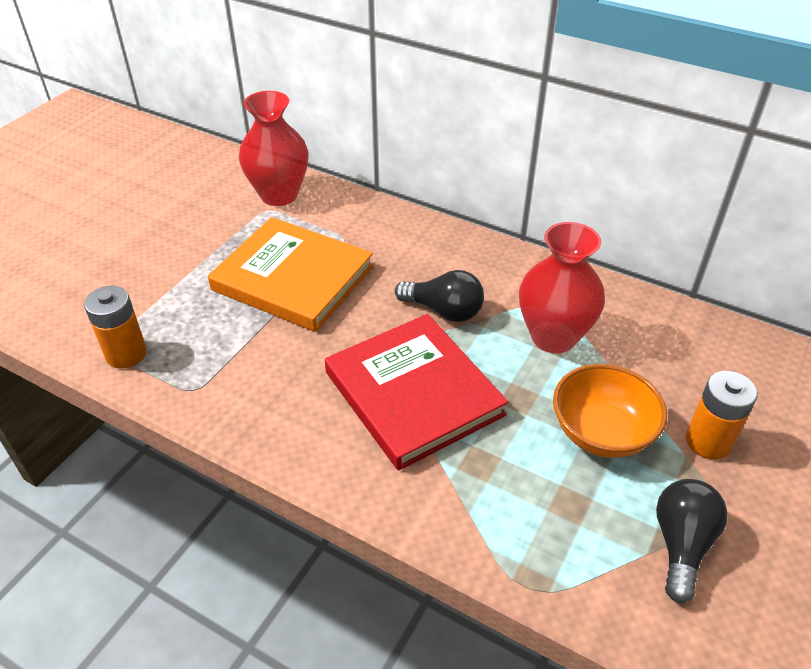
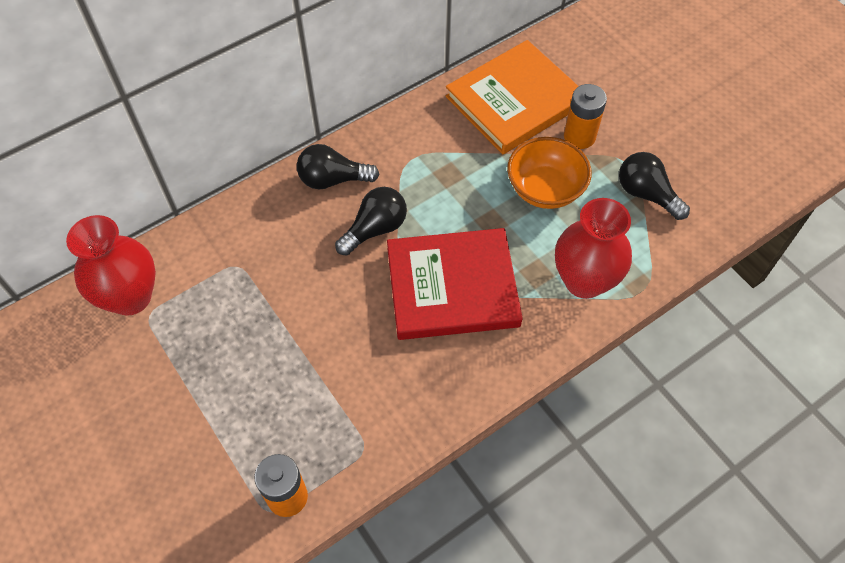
camera: 65 degrees left, 15 degrees up
orange book [208,217,373,332] -> orange book moved to [445,40,579,154]
red vase [519,222,605,353] -> red vase moved to [555,198,632,299]
none -> black light bulb [297,144,380,189]

